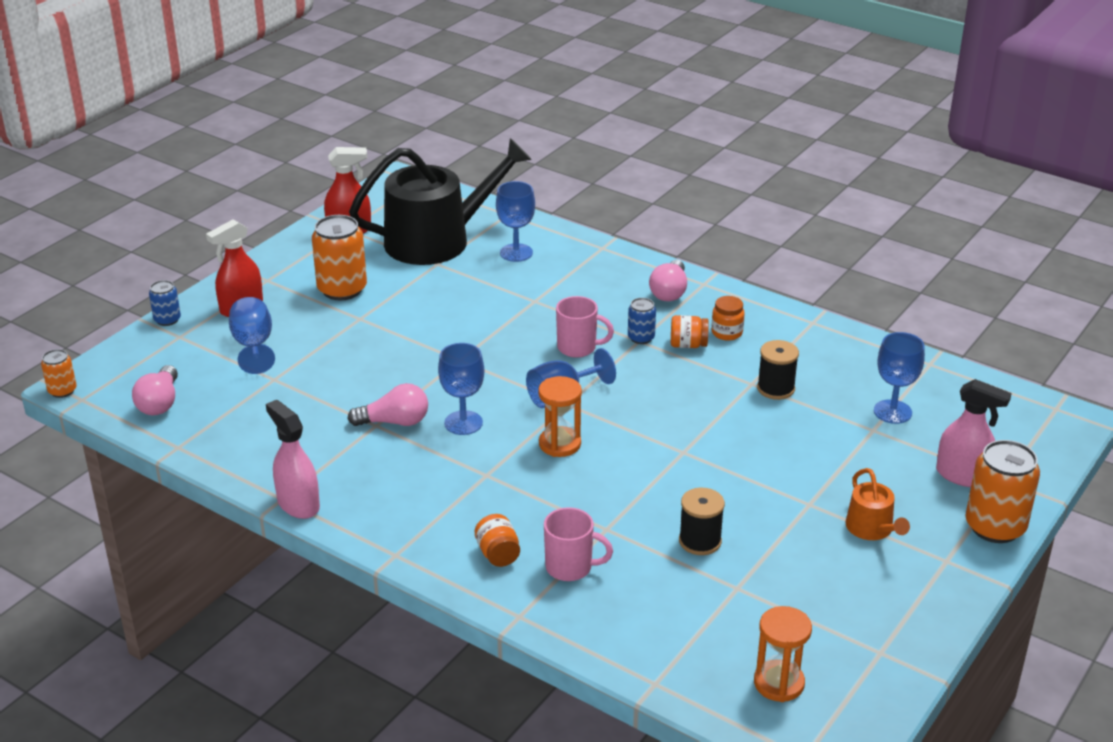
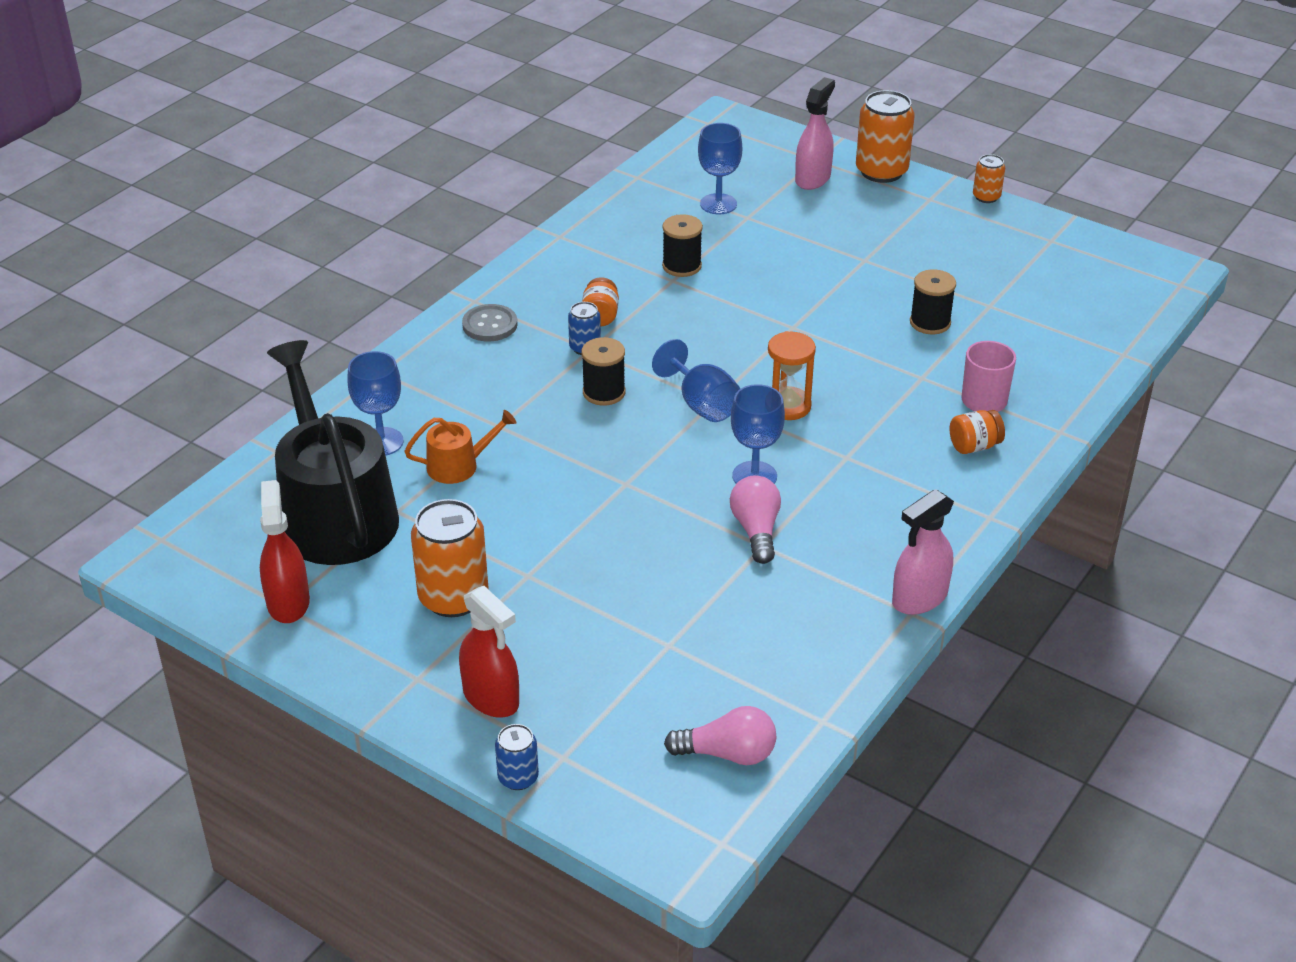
camera: 90 degrees left, 5 degrees up
orange can [41,349,77,398] -> orange can moved to [973,154,1005,203]
blue goblet [229,297,275,374] -> none
pink mug [556,296,614,358] -> black spool [581,337,626,405]
pink light bulb [649,260,687,301] -> grey button [462,304,518,342]
orange jar [712,296,744,341] -> none
orange hourglass [754,606,812,702] -> none
orange watering can [845,468,910,540] -> orange watering can moved to [404,410,516,484]

